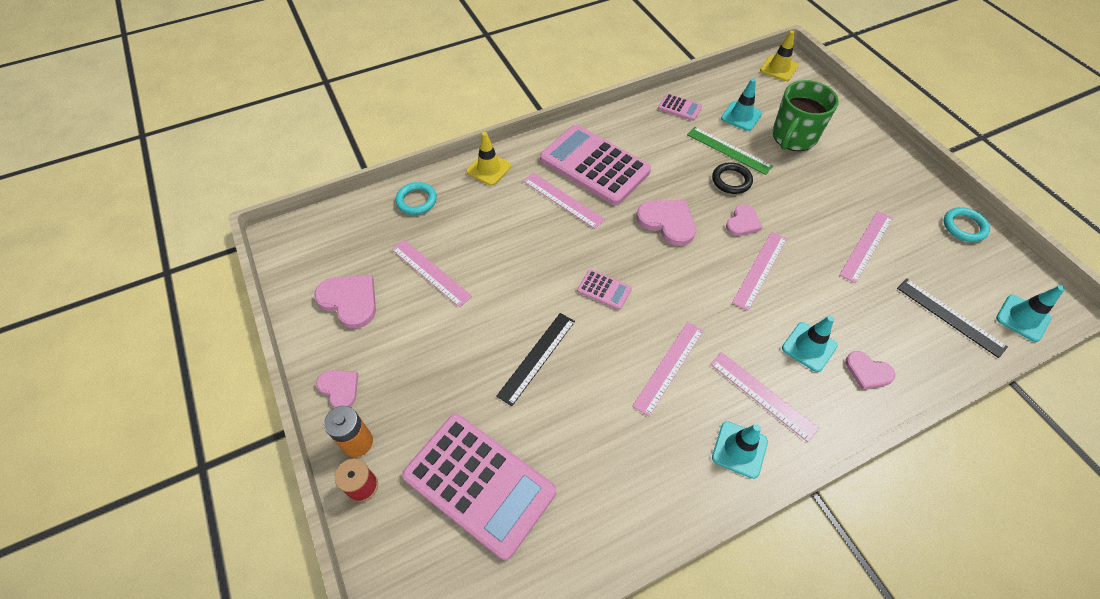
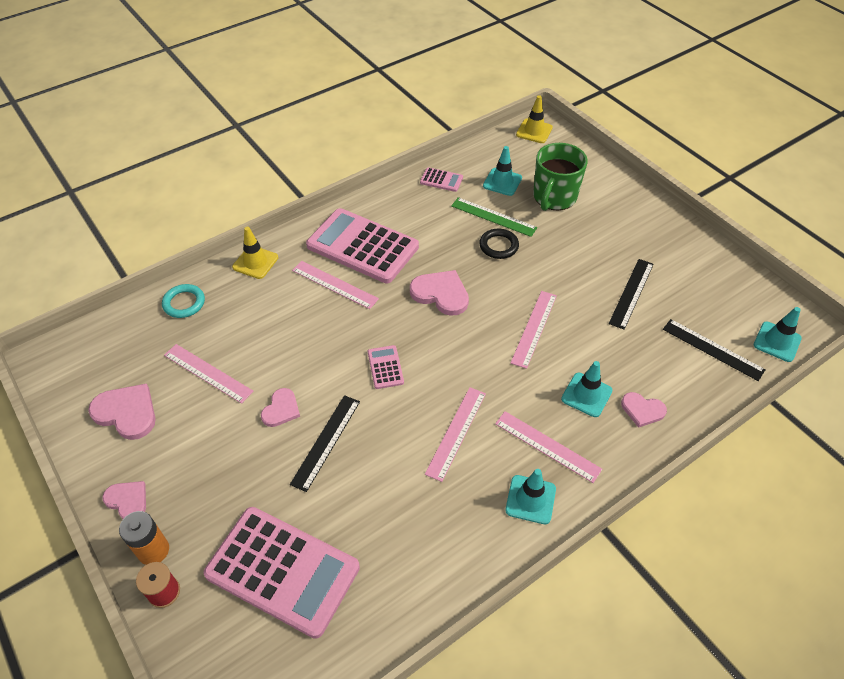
camera: 10 degrees left, 5 degrees down
pink calculator [577,269,632,310] -> pink calculator turned 120 degrees counterclockwise [368,345,404,389]
pink heart [726,204,762,236] -> pink heart moved to [261,388,300,427]
pink ruler [839,211,893,283] -> black ruler [609,259,654,330]
turquoise ring [943,207,990,242] -> none

